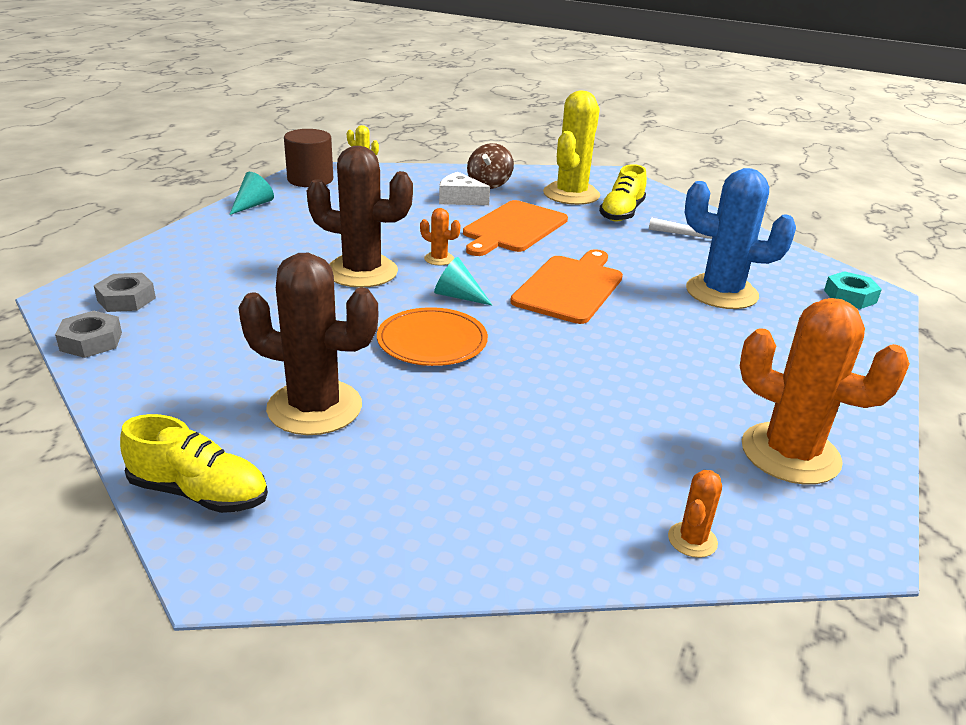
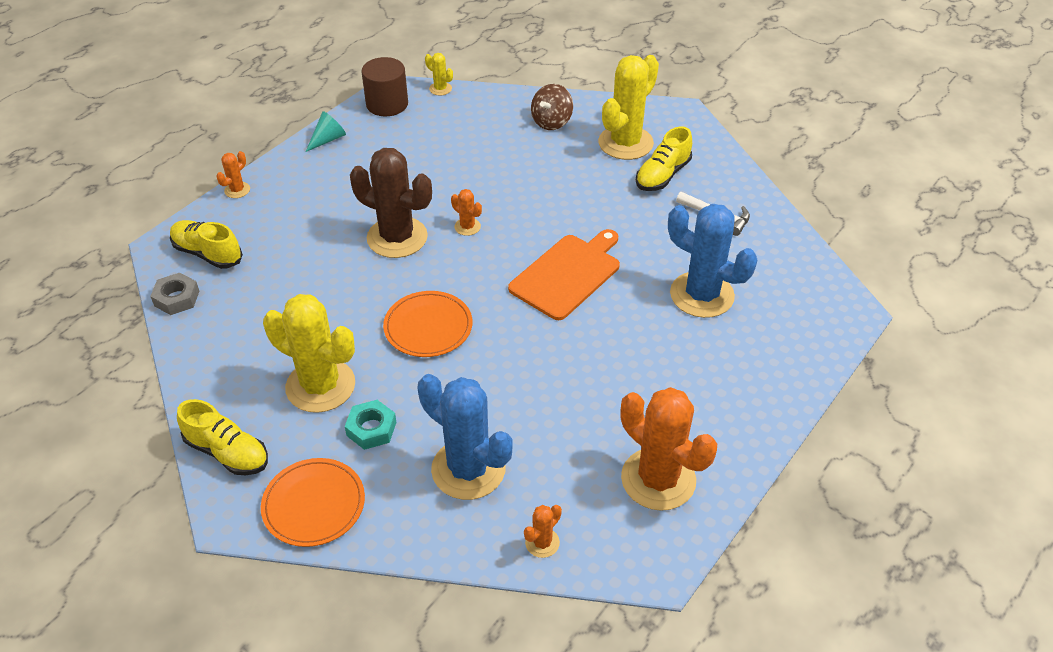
camera: 15 degrees right, 15 degrees up
grey nut [94,273,156,312] -> yellow shoe [170,220,243,269]
brown cactus [238,253,378,435] -> yellow cactus [263,294,355,413]
turquoise cone [434,257,493,306] -> none
white cheese [439,172,490,205] -> none
orange cutting board [463,200,568,256] -> none
turquoise nut [824,271,882,309] -> turquoise nut moved to [345,400,397,450]
none -> orange cactus [216,151,250,198]
none -> orange plate [261,458,365,547]
none -> blue cactus [417,374,513,500]

